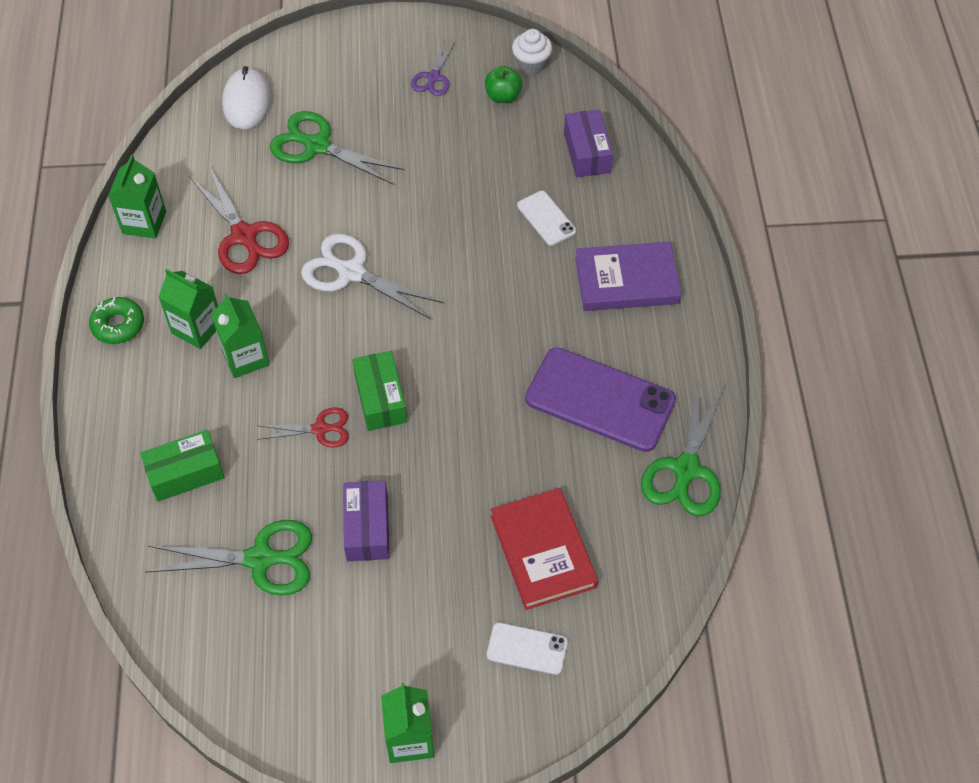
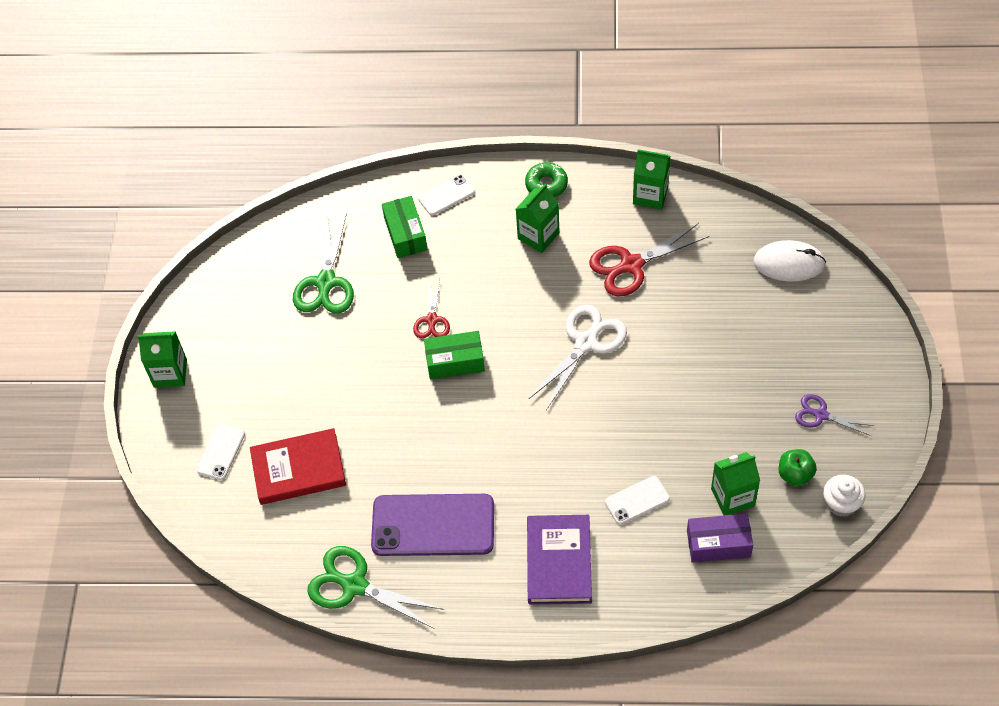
camera: 100 degrees right, 0 degrees up
green carton [211,293,270,378] -> green carton moved to [711,452,760,515]
green scissors [270,111,404,184] -> none
purple box [343,480,389,561] -> none
purple phone [525,347,676,452] -> purple phone turned 60 degrees clockwise [371,494,494,556]
none -> white phone [418,174,475,216]

